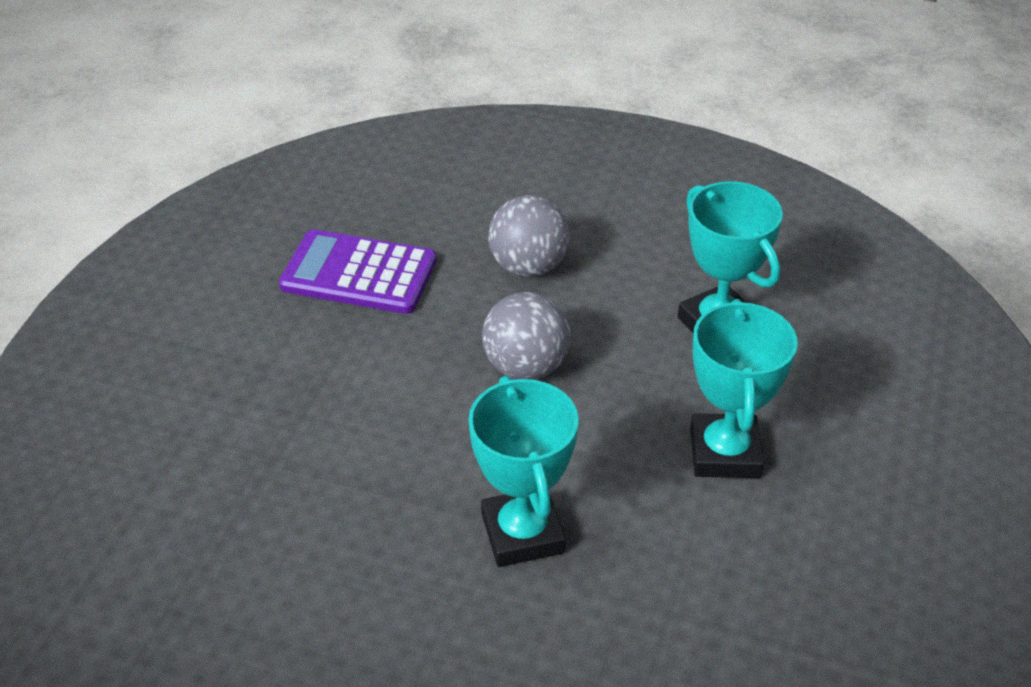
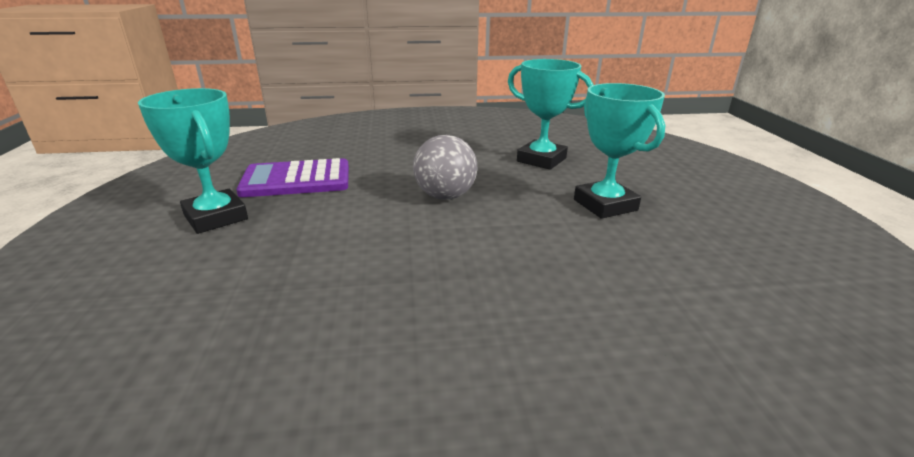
camera: 25 degrees left, 15 degrees down
turquoise trophy [468,376,579,567] -> turquoise trophy moved to [138,88,248,234]
grey ball [488,195,570,277] -> none

